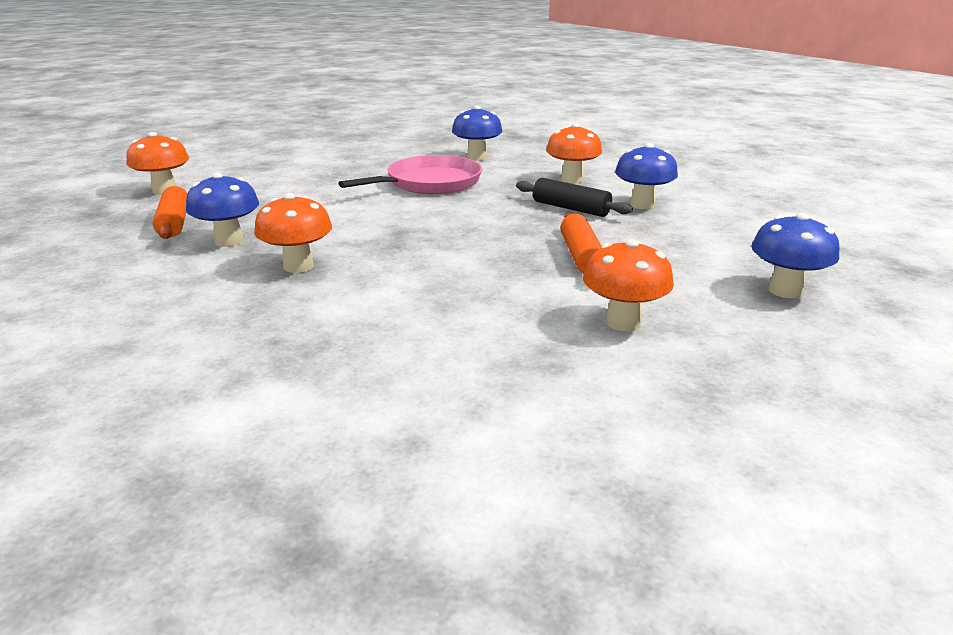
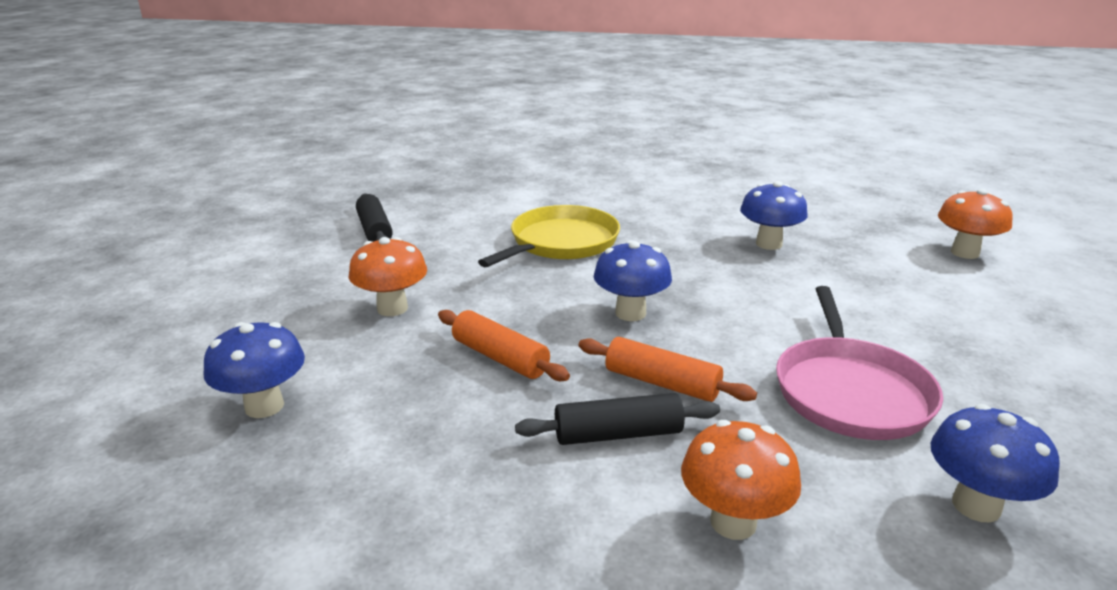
camera: 135 degrees right, 0 degrees up
orange rolling pin [153,186,187,239] -> orange rolling pin moved to [579,337,757,402]
orange mushroom [254,193,332,273] -> none
blue mushroom [615,143,678,209] -> blue mushroom moved to [594,241,672,321]
none -> black rolling pin [356,193,393,242]
none -> yellow pan [478,205,620,267]

